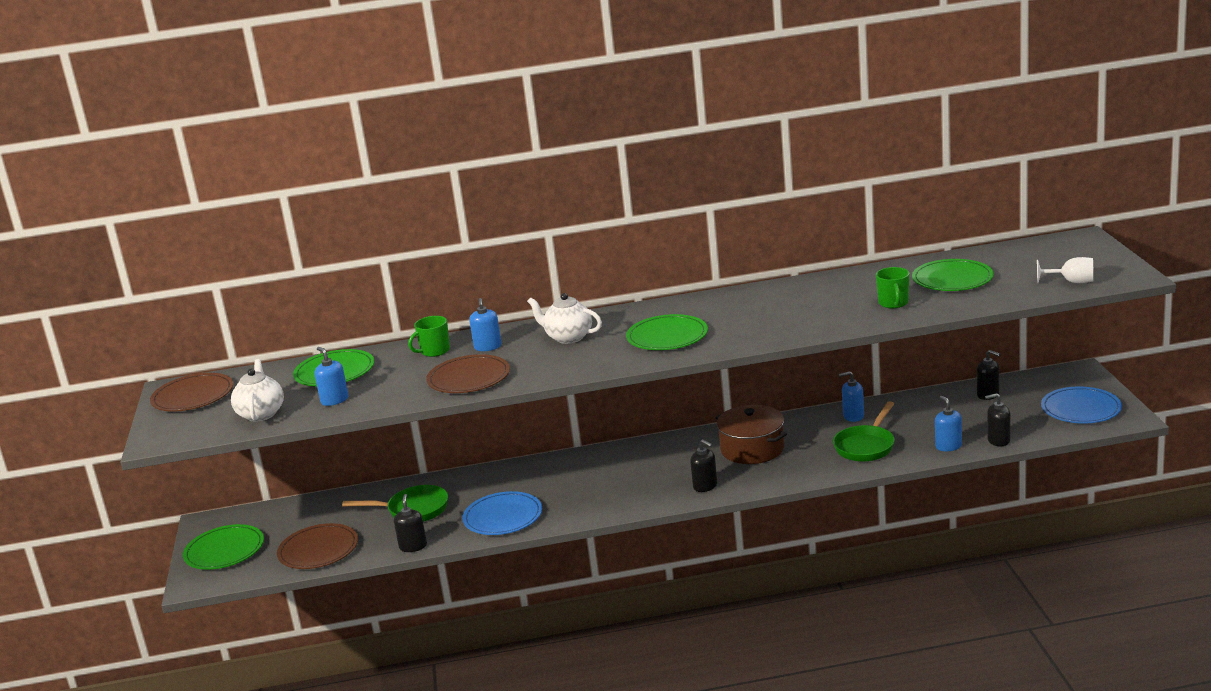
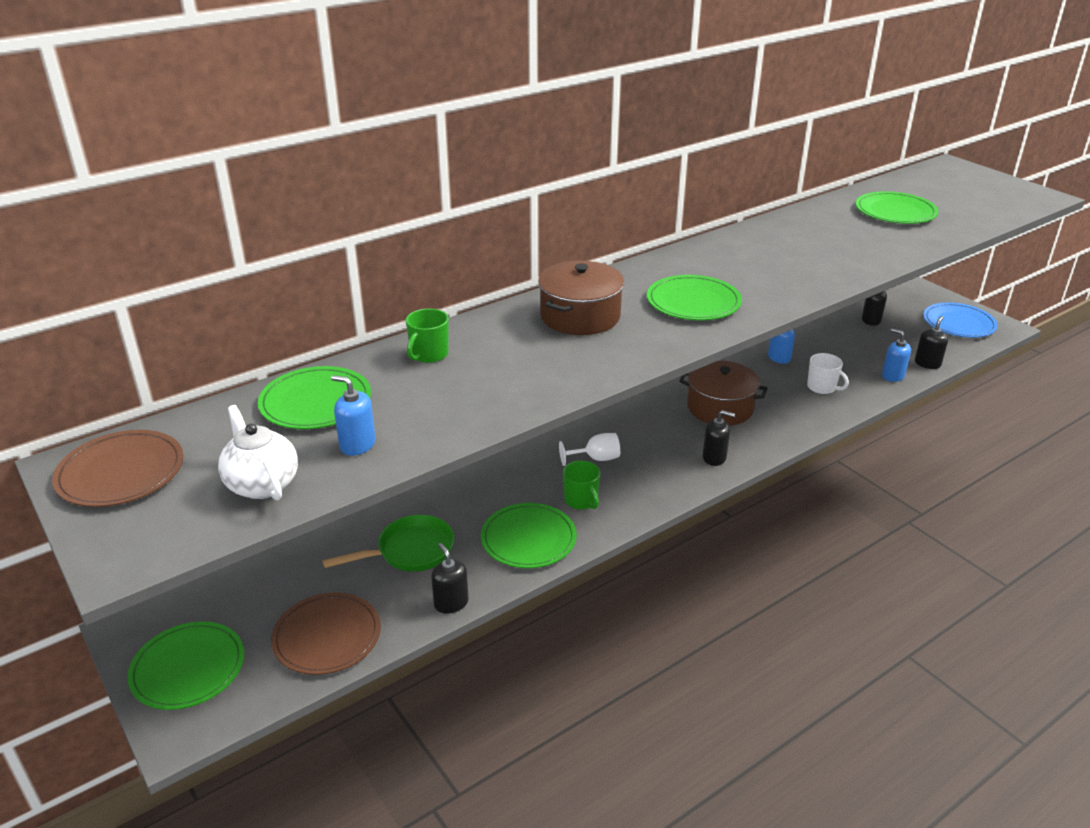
camera: 30 degrees left, 10 degrees up
brown plate [426,354,510,393] -> none
blue plate [462,491,542,535] -> green plate [481,503,577,568]
blue soap dispenser [469,298,502,351] -> none
white teapot [527,293,602,344] -> brown pot [538,261,624,335]
green pan [833,401,895,462] -> white mug [807,353,849,394]
green mug [876,267,910,308] -> green mug moved to [563,461,601,510]
black soap dispenser [985,393,1010,446] -> black soap dispenser turned 150 degrees clockwise [915,316,948,369]
white goblet [1037,257,1094,283] -> white goblet moved to [559,433,620,466]

